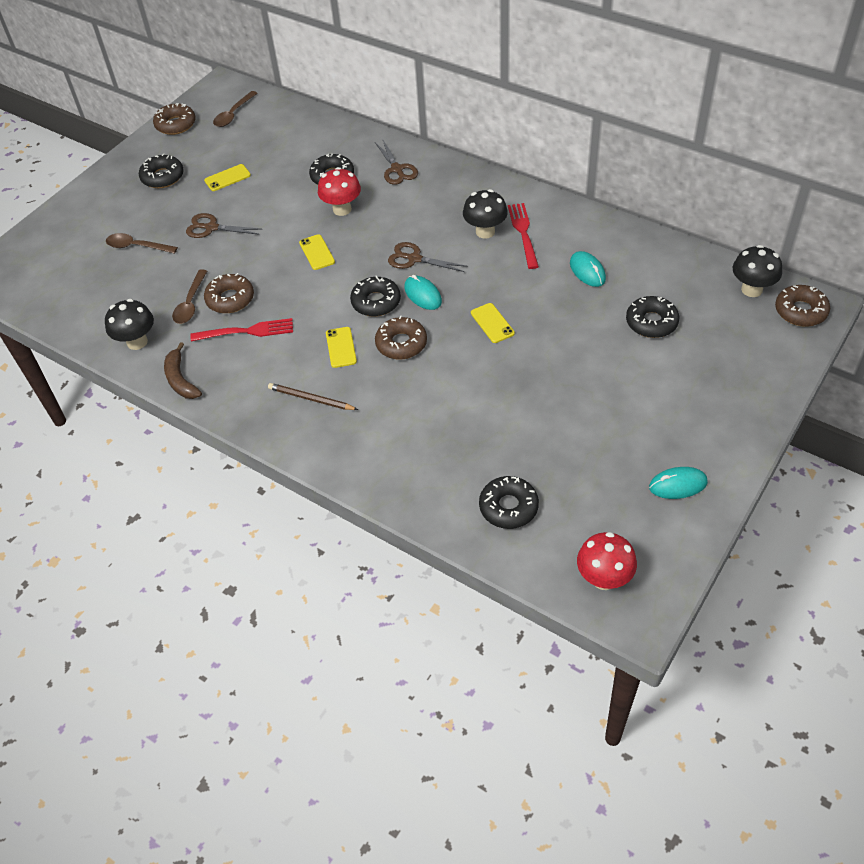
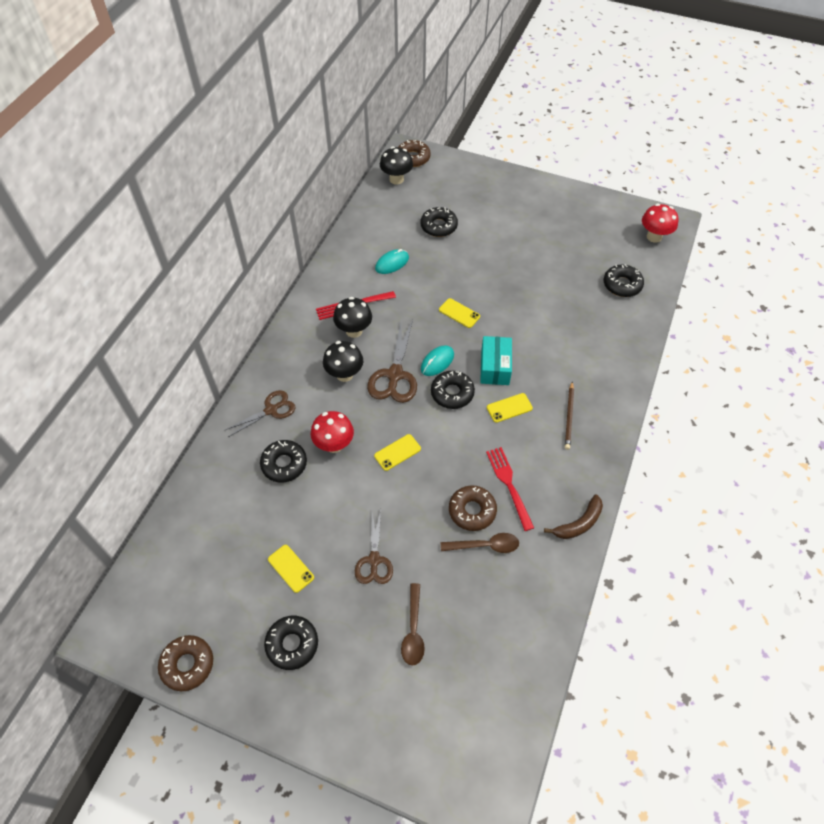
camera: 105 degrees left, 5 degrees up
black mushroom [105,299,154,350] -> black mushroom moved to [323,341,363,382]
brown spoon [213,91,258,127] -> none
brown donut [375,316,427,360] -> turquoise box [480,336,512,385]
brown scissors [388,242,468,272] -> brown scissors [367,319,417,403], size x1.50
yellow phone [471,303,515,343] -> yellow phone turned 75 degrees clockwise [439,298,480,328]
turquoise mouse [649,467,708,499] -> none

